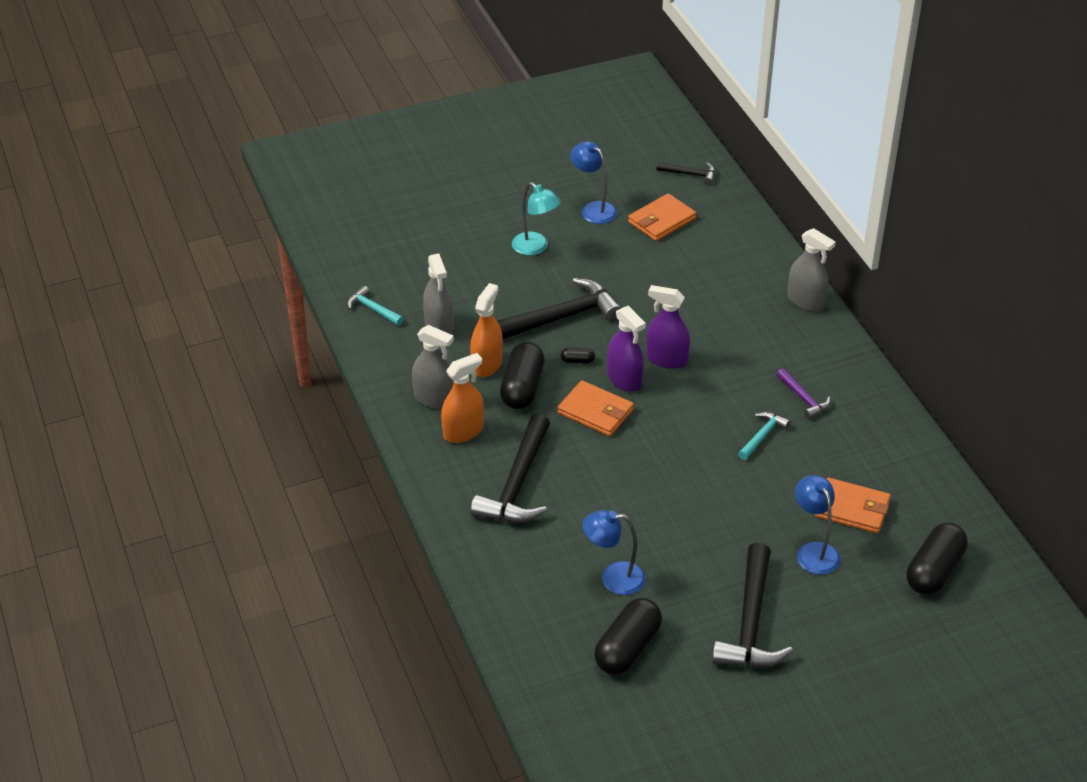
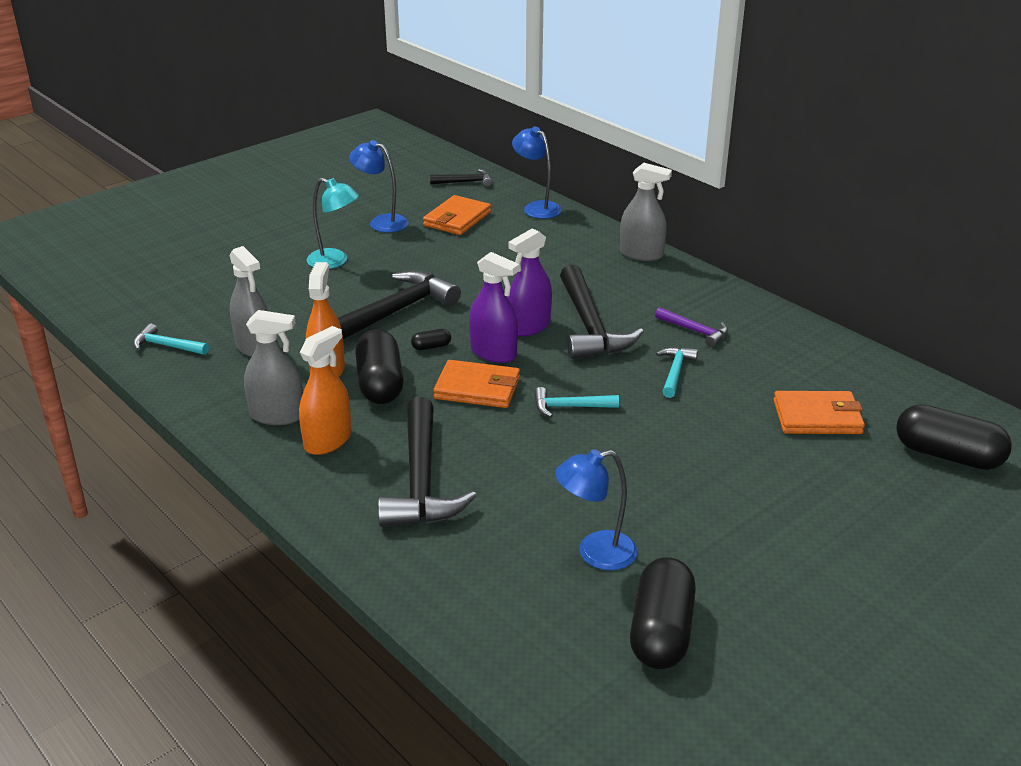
camera: 20 degrees left, 10 degrees down
purple spray bottle [646,285,690,369] -> purple spray bottle turned 45 degrees counterclockwise [508,228,552,336]
black hammer [712,542,793,668] -> black hammer moved to [560,265,644,359]
blue lamp [795,475,840,575] -> blue lamp moved to [512,127,562,219]
black capsule [907,523,968,595] -> black capsule turned 75 degrees counterclockwise [896,404,1012,470]
none -> turquoise hammer [534,387,619,417]

